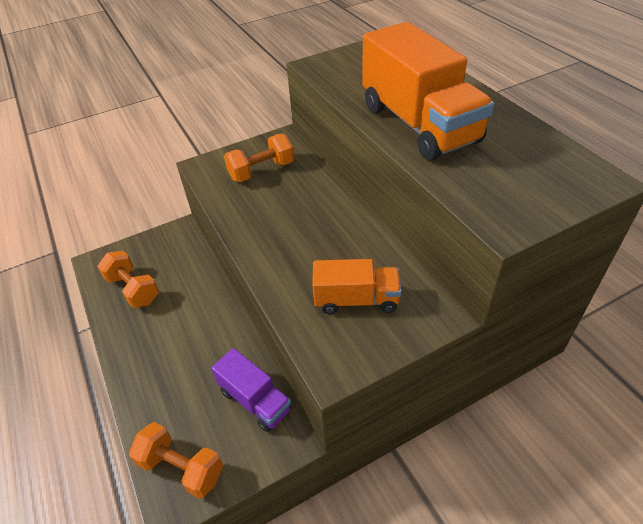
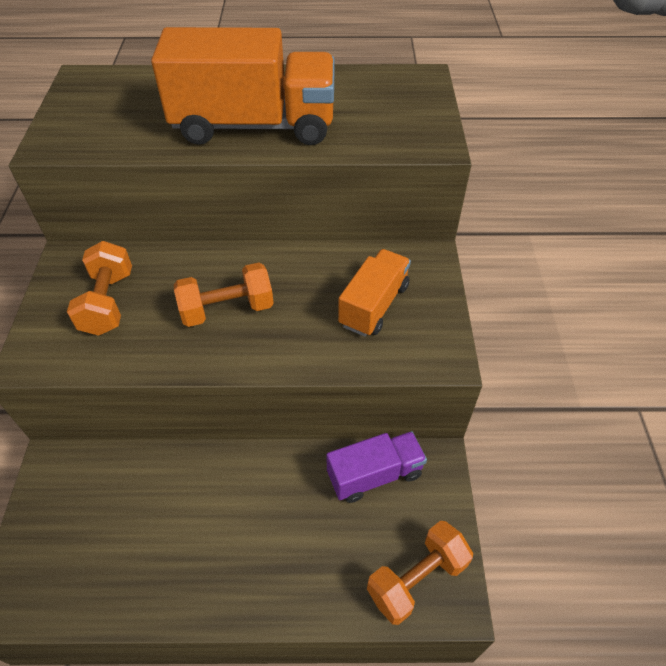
camera: 65 degrees left, 5 degrees up
orange dumbbell [97,251,159,308] -> orange dumbbell moved to [174,263,274,327]

